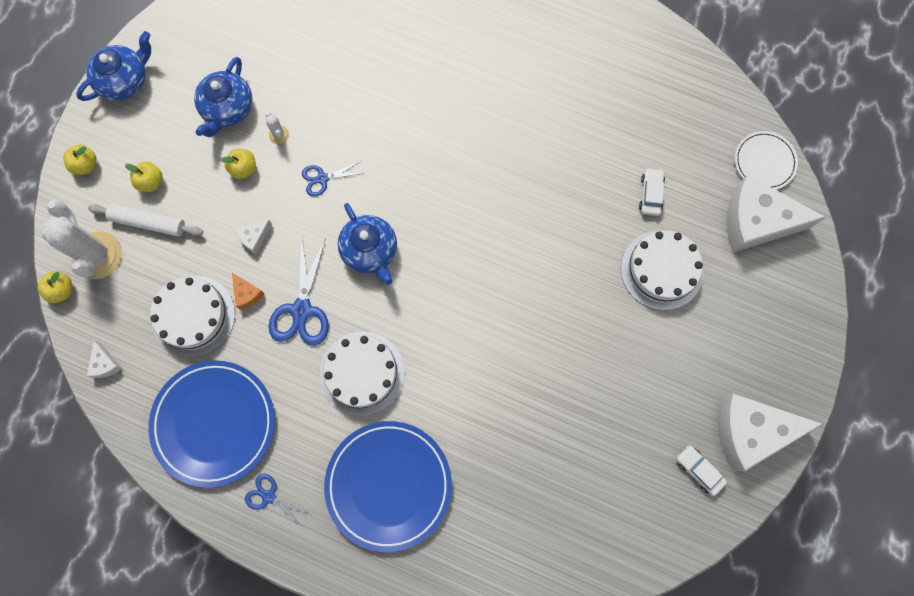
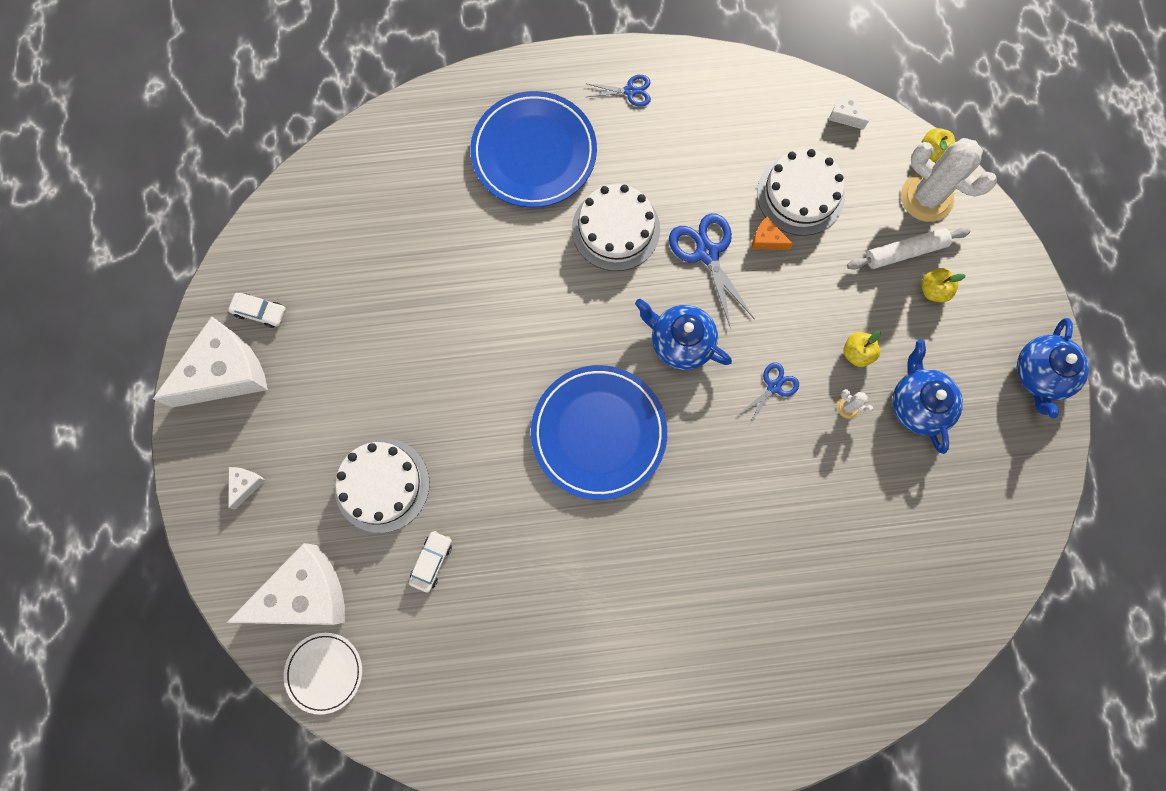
camera: 150 degrees right, 0 degrees up
yellow apple [63,144,97,175] -> none
blue plate [149,360,275,487] -> blue plate moved to [531,365,667,500]
white cheese [235,220,272,254] -> white cheese moved to [229,467,266,509]
white car [639,168,665,216] -> white car turned 135 degrees counterclockwise [409,531,452,592]

